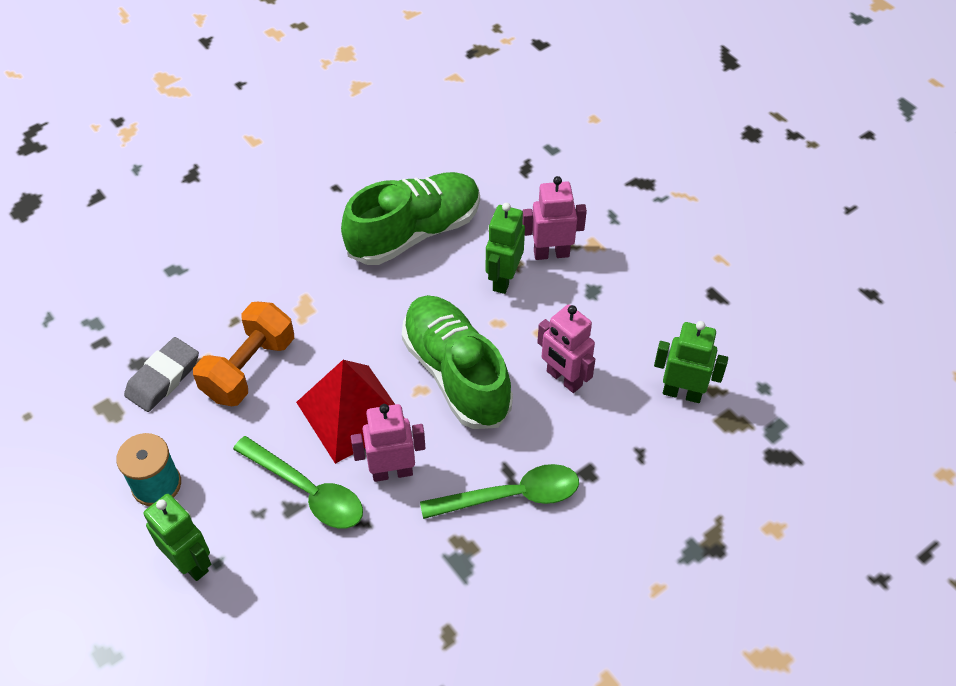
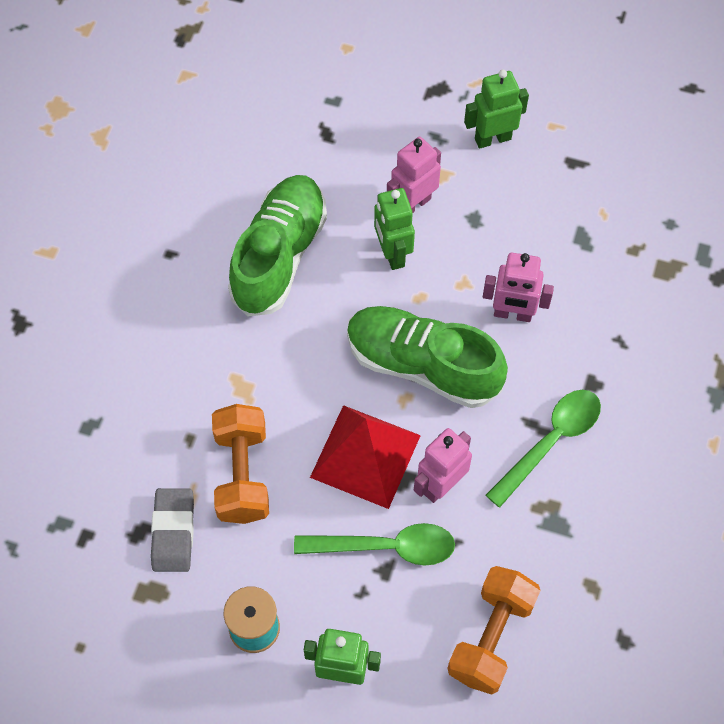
camera: 35 degrees left, 10 degrees up
green robot [654,321,728,403] -> green robot moved to [464,70,529,149]
none -> orange dumbbell [447,566,541,695]

